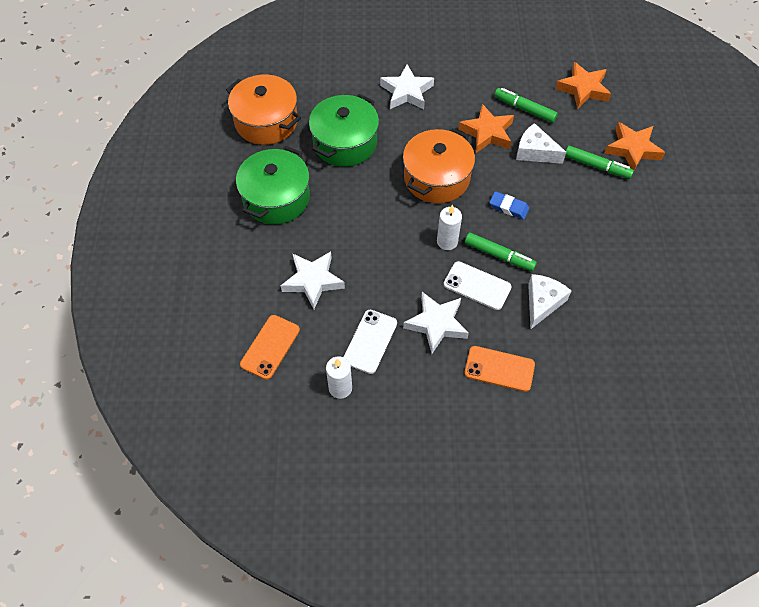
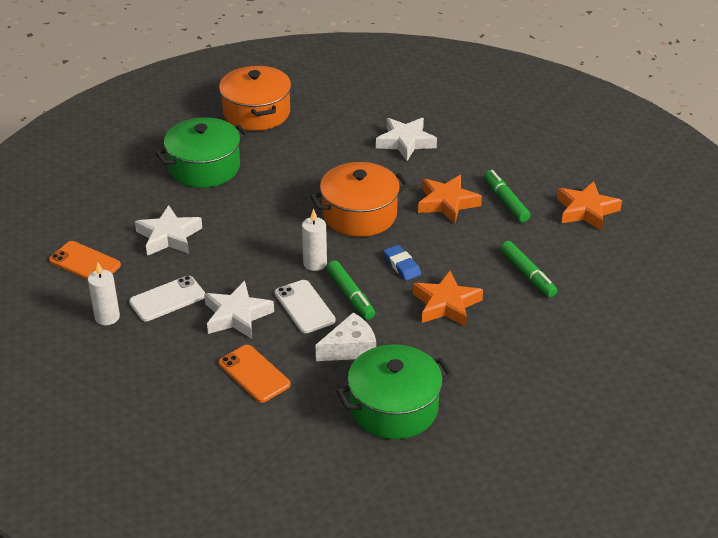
camera: 35 degrees right, 20 degrees down
orange phone [240,315,300,380] -> orange phone turned 60 degrees clockwise [49,241,121,280]
green pot [309,94,379,167] -> green pot moved to [336,344,453,439]
white cheese [516,123,566,164] -> none
orange star [605,122,665,170] -> orange star moved to [413,271,483,327]

